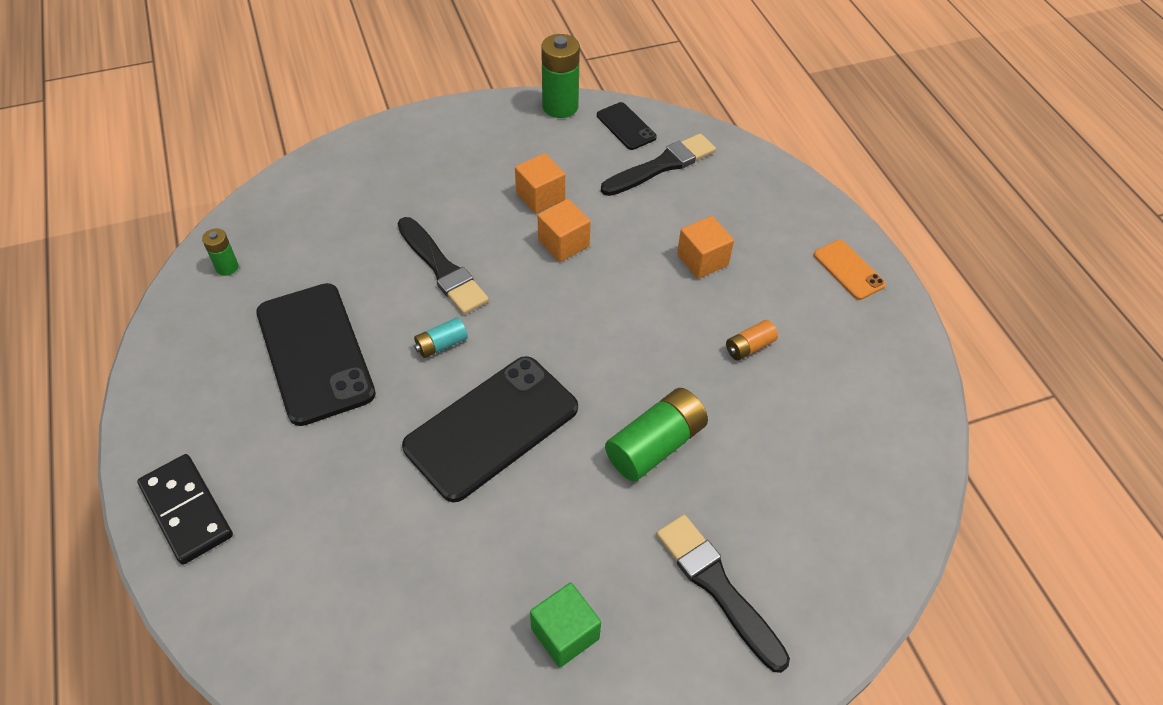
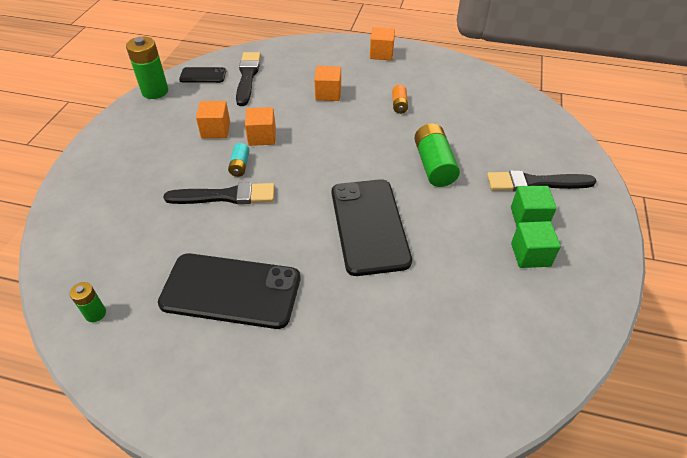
camera: 55 degrees left, 5 degrees down
black domino [137,454,233,565] -> none
turquoise battery [414,317,468,358] -> turquoise battery moved to [228,143,250,177]
orange phone [814,240,886,300] -> orange cube [370,27,395,60]
none -> green cube [511,186,557,227]

